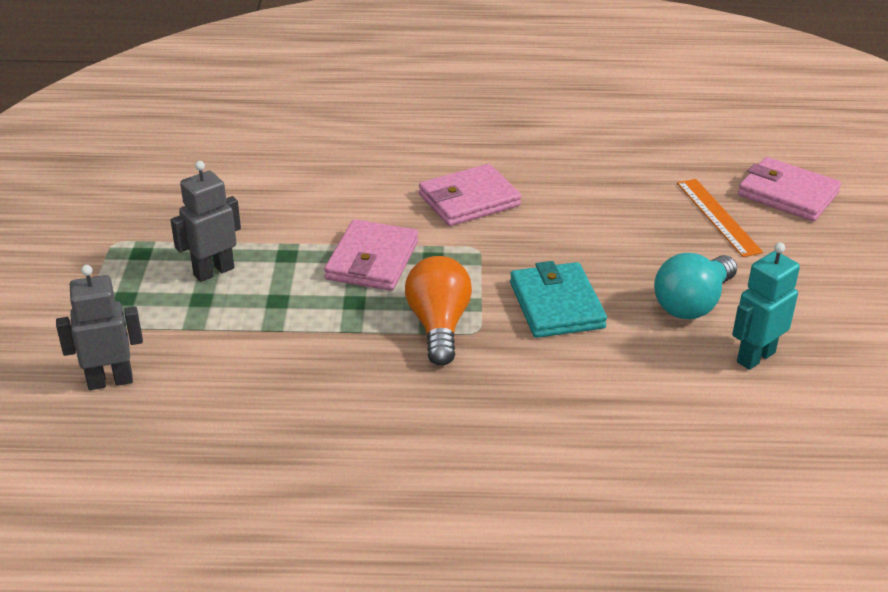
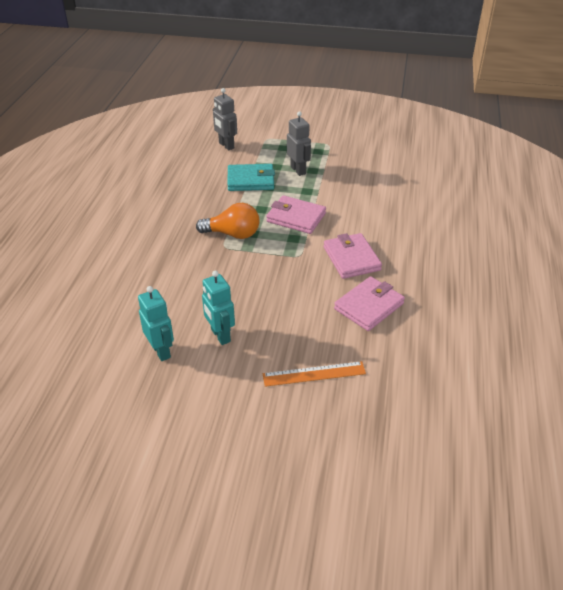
camera: 100 degrees right, 5 degrees up
grey robot [56,265,143,390] -> grey robot turned 150 degrees clockwise [213,88,237,150]
turquoise wallet [510,261,607,338] -> turquoise wallet moved to [227,164,275,191]
turquoise light bulb [654,253,737,319] -> turquoise robot [202,270,235,345]
pink wallet [738,157,841,222] -> pink wallet moved to [334,276,405,331]

